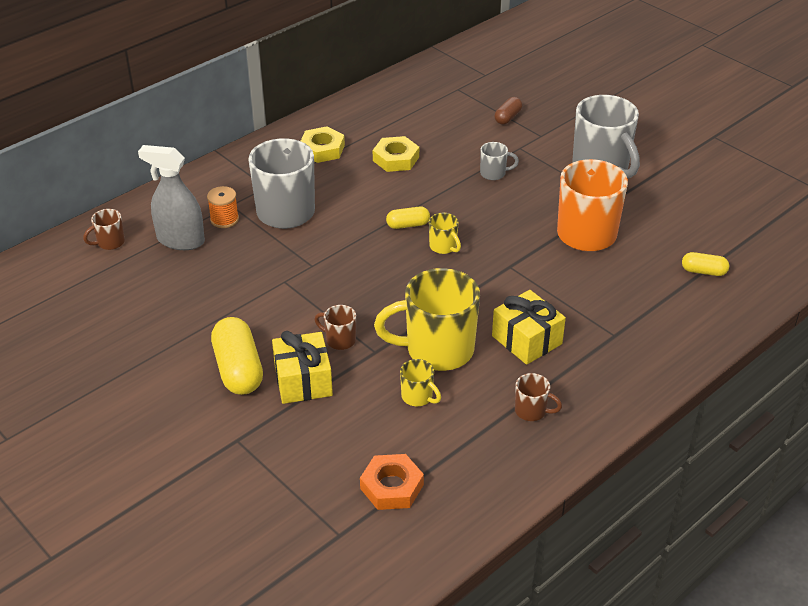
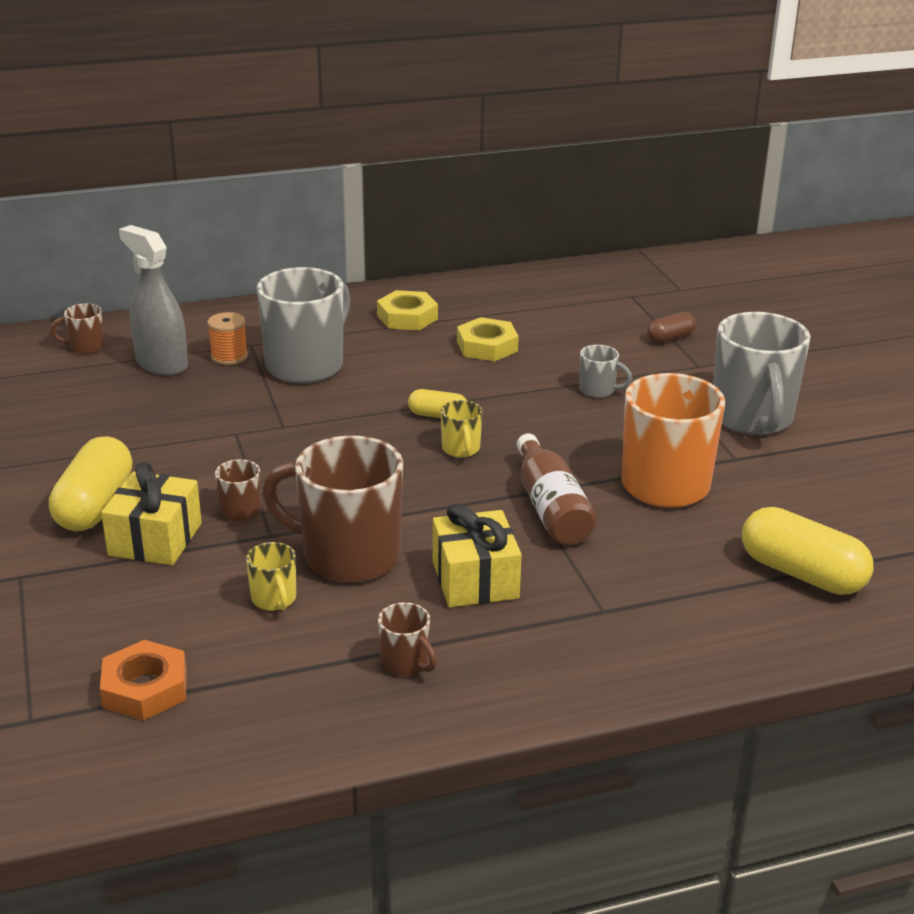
camera: 25 degrees right, 10 degrees down
yellow mug [374,268,480,371] -> brown mug [262,436,403,583]
yellow capsule [682,252,729,276] -> yellow capsule [742,507,873,595], size x1.87
none -> brown bottle [517,433,597,546]

